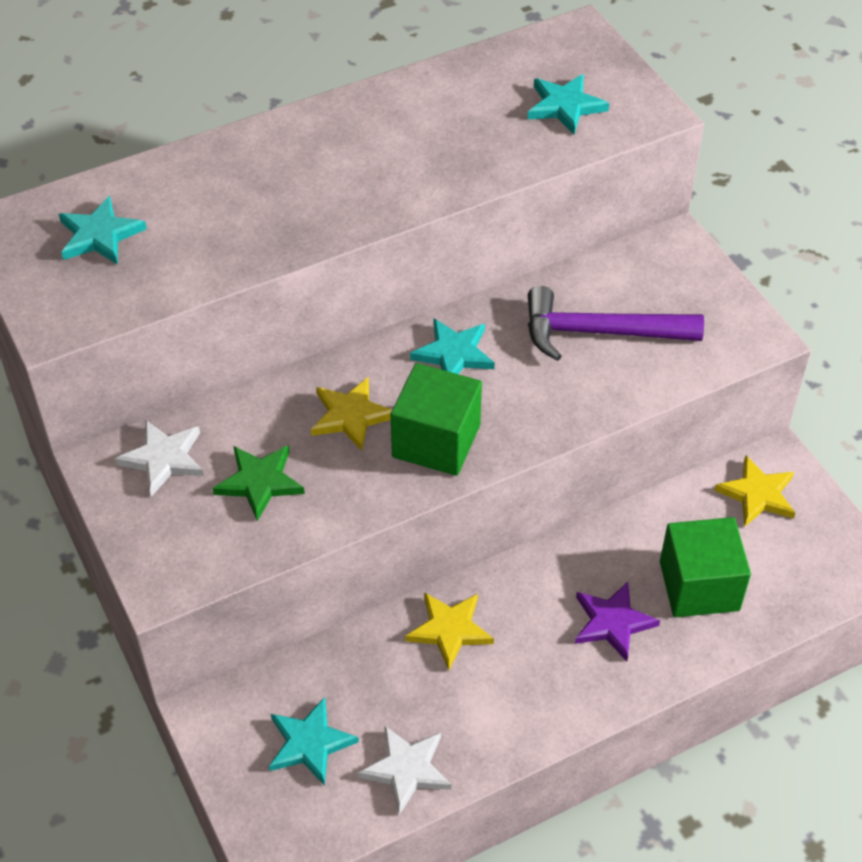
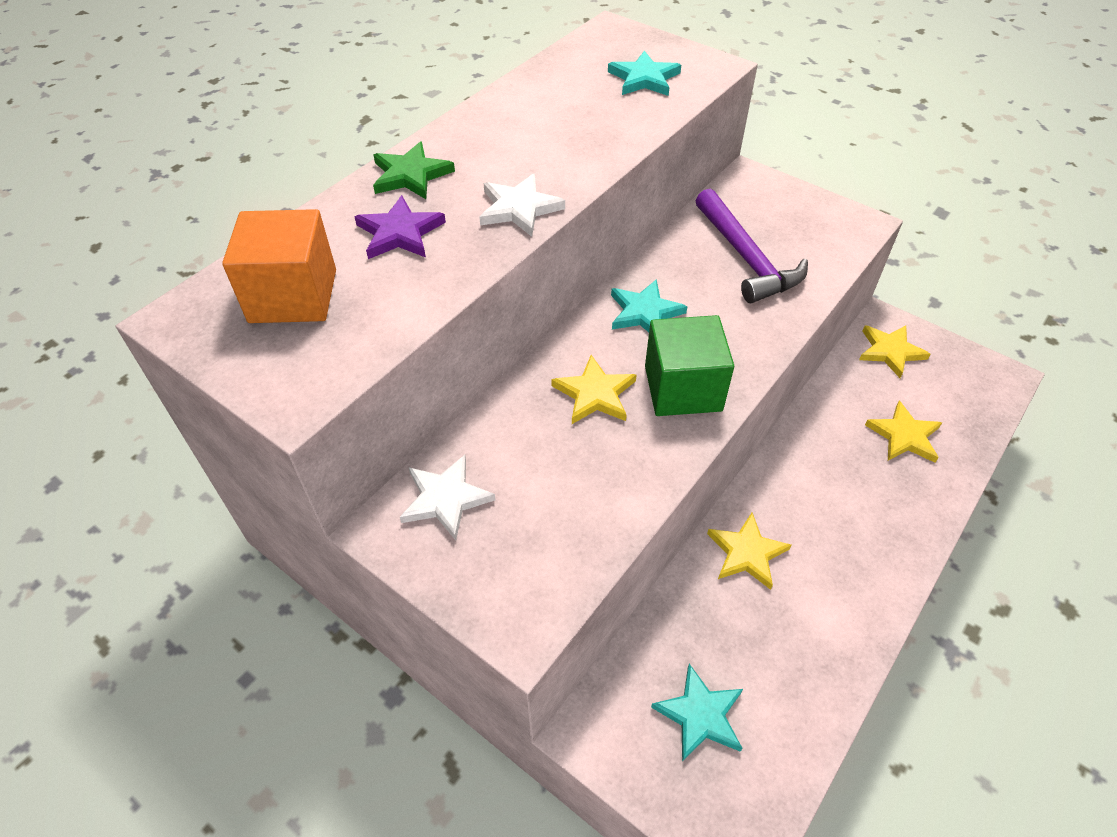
camera: 25 degrees left, 0 degrees up
turquoise star [59,196,147,265] -> orange cube [222,209,336,323]
green star [212,445,305,521] -> green star moved to [373,142,455,199]
white star [358,725,451,815] -> white star moved to [479,174,565,237]
purple hammer [528,286,704,361] -> purple hammer turned 90 degrees counterclockwise [696,189,808,303]
purple star [575,582,660,662] -> purple star moved to [354,195,446,259]
green cube [660,517,751,617] -> yellow star [865,401,942,463]

